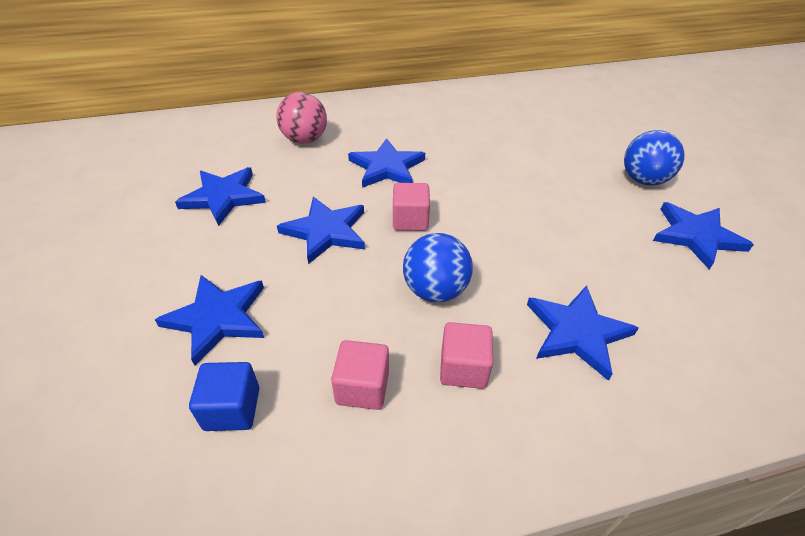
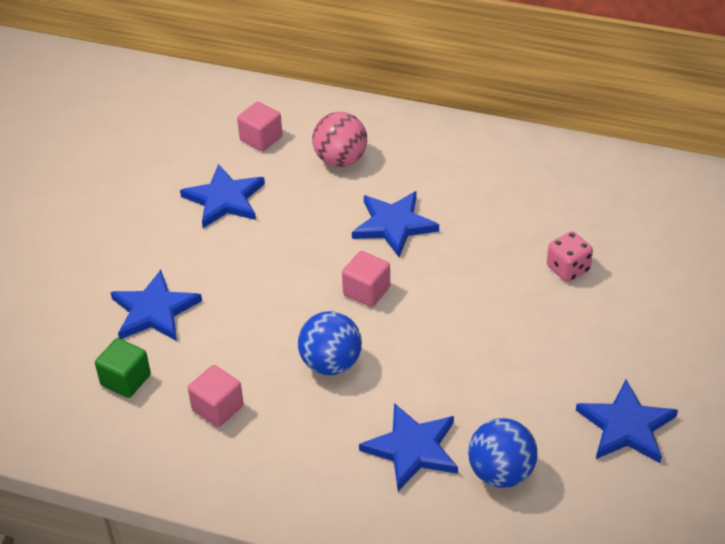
camera: 35 degrees right, 0 degrees up
blue cube [189,362,259,431] -> green cube [95,338,151,398]
blue star [277,197,365,264] -> none
pink cube [440,322,493,389] -> pink cube moved to [237,101,283,151]
blue ball [624,130,684,185] -> blue ball moved to [468,418,538,488]
none -> pink dice [547,231,593,282]

